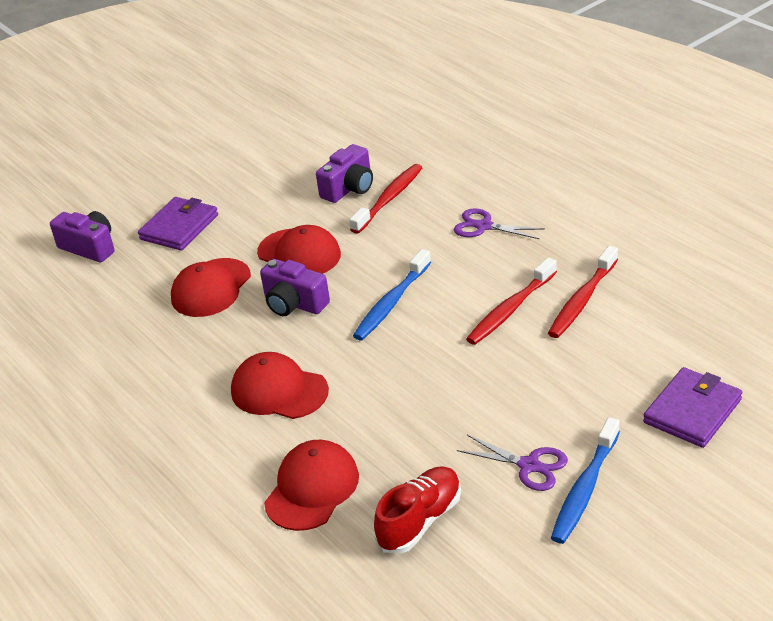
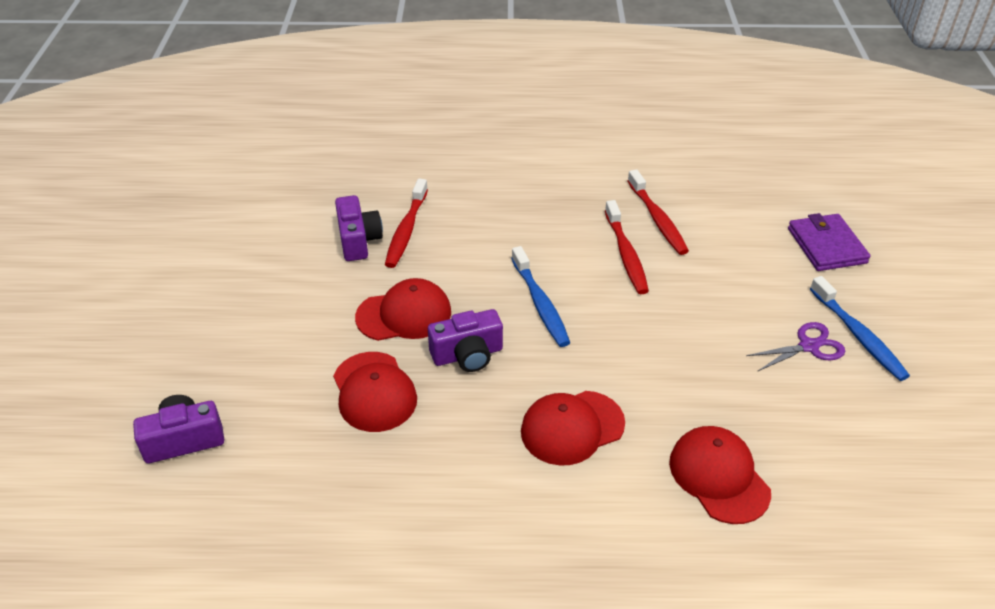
camera: 55 degrees left, 5 degrees up
purple wallet [138,197,218,250] -> none
red toothbrush [349,164,423,234] -> red toothbrush turned 150 degrees counterclockwise [385,179,428,268]
red shoe [374,466,461,554] -> none
purple scissors [454,208,545,239] -> none

